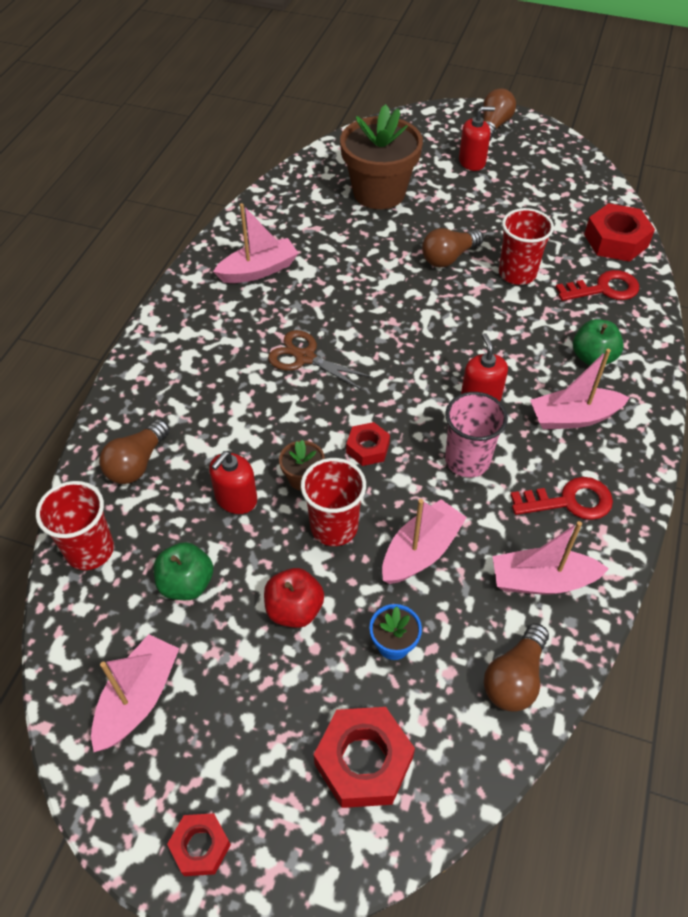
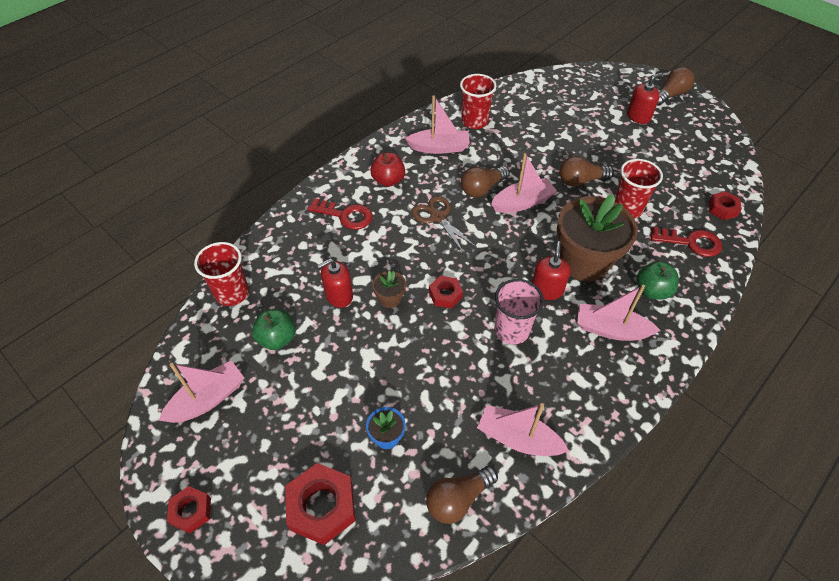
camera: 25 degrees right, 0 degrees up
brown light bulb [99,419,170,484] -> brown light bulb moved to [461,166,510,197]
red apple [264,568,324,628] -> red apple moved to [370,153,405,187]
red cup [301,458,366,546] -> red cup moved to [460,74,496,129]
brown flower pot [340,104,423,209] -> brown flower pot moved to [557,194,638,281]
pink boat [382,499,467,584] -> pink boat moved to [491,153,557,213]
red soap dispenser [459,106,495,171] -> red soap dispenser turned 45 degrees counterclockwise [627,73,662,124]
red key [510,477,613,520] -> red key moved to [308,198,373,230]
red nut [584,203,655,262] -> red nut [709,191,742,220], size x0.58

